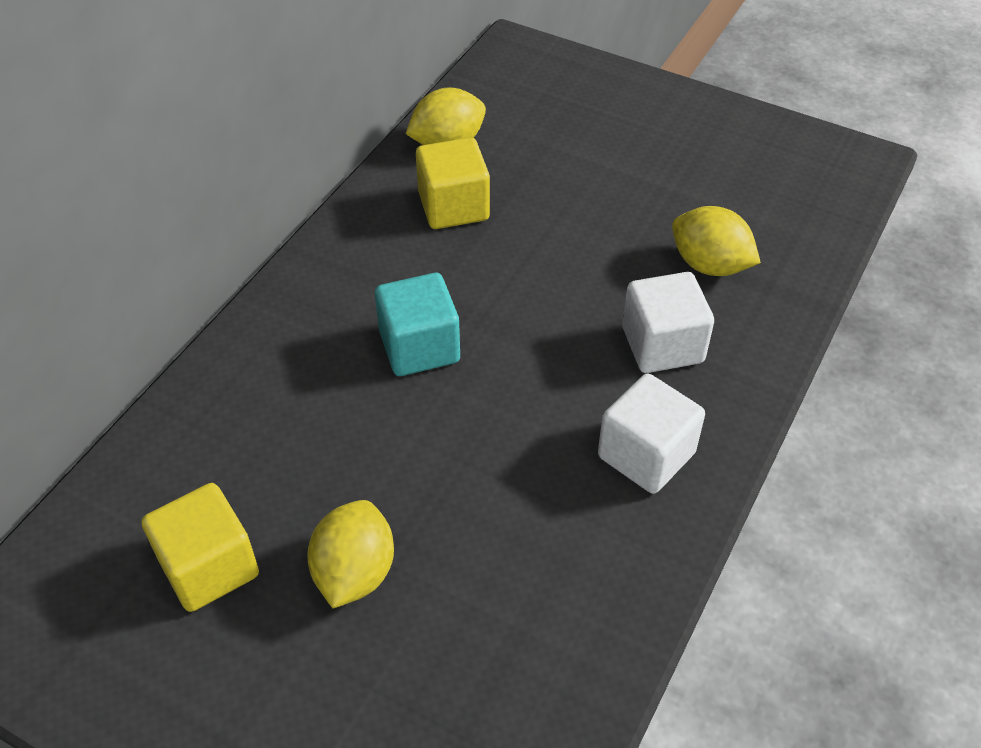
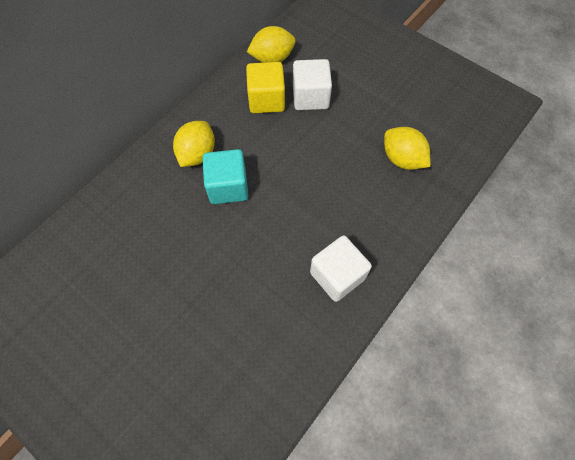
camera: 10 degrees right, 15 degrees up
yellow cube [142,483,259,612] -> none
yellow lemon [307,500,394,608] -> yellow lemon moved to [173,121,215,167]
white cube [622,272,714,373] -> white cube moved to [293,59,332,110]

